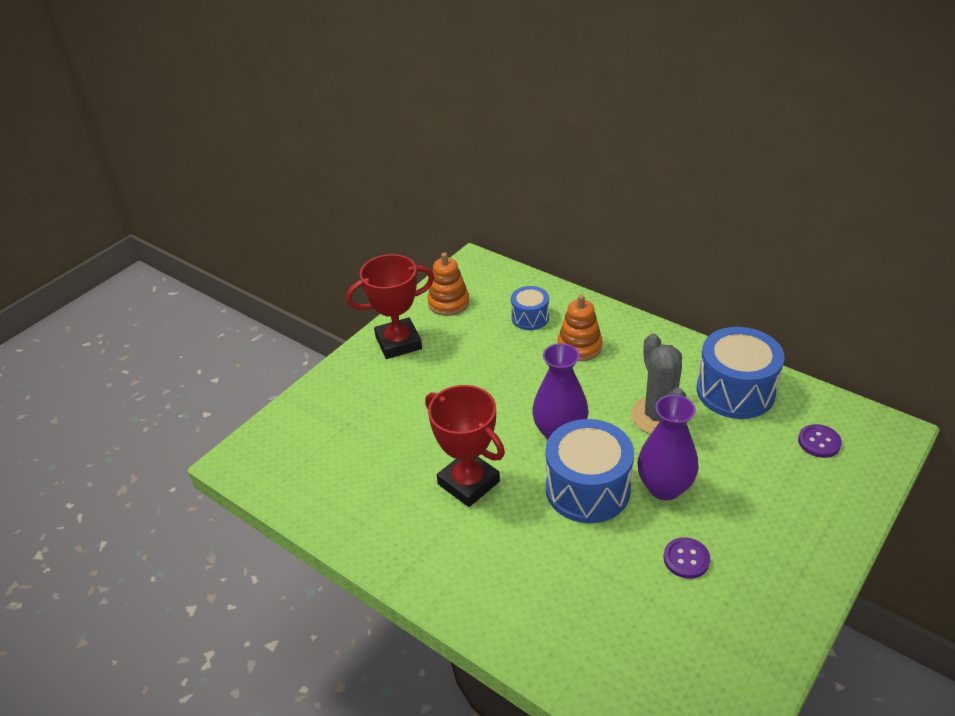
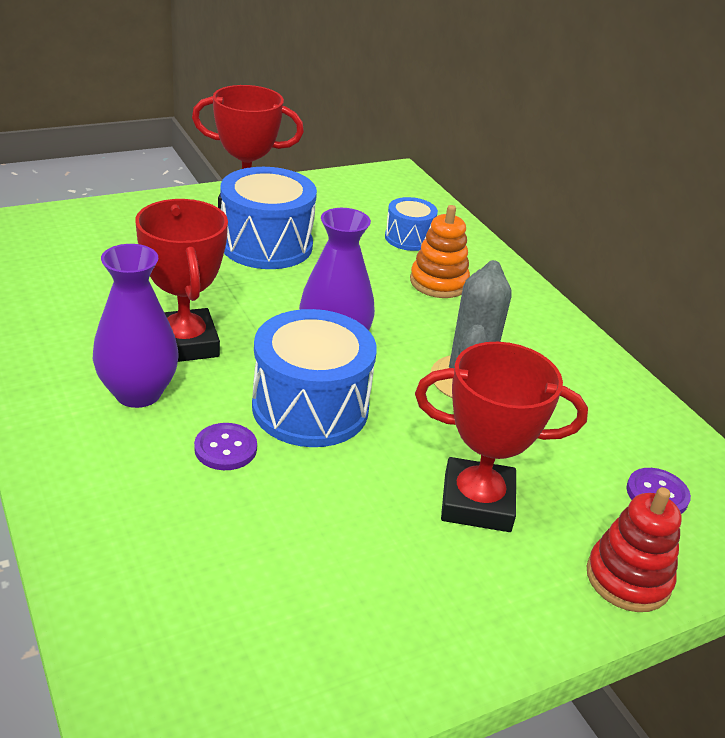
camera: 20 degrees right, 5 degrees down
orange stacking toy [427,253,469,316] -> none
purple vase [637,395,698,500] -> purple vase moved to [93,244,179,408]
purple button [663,537,710,579] -> purple button moved to [194,423,257,470]
blue drum [697,327,785,419] -> blue drum moved to [221,167,317,269]
none -> red trophy [415,342,588,532]
none -> red stacking toy [587,487,681,612]

